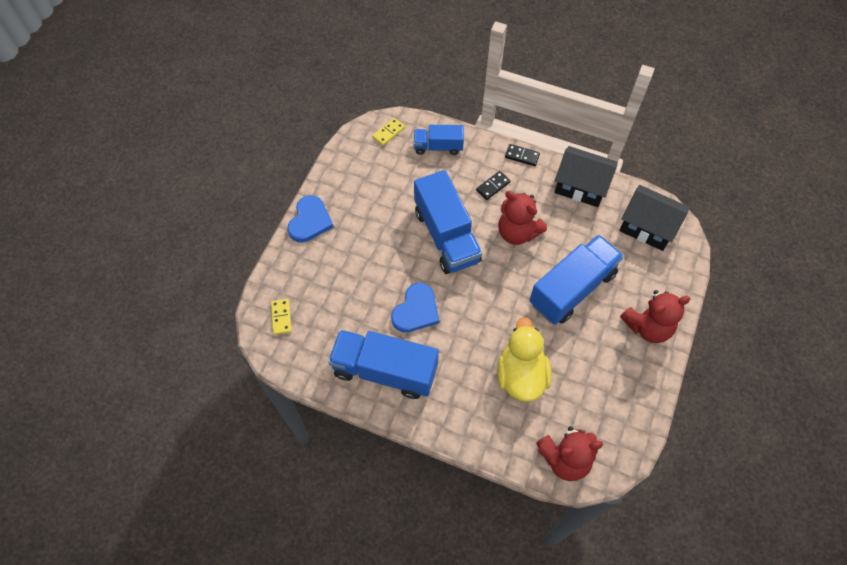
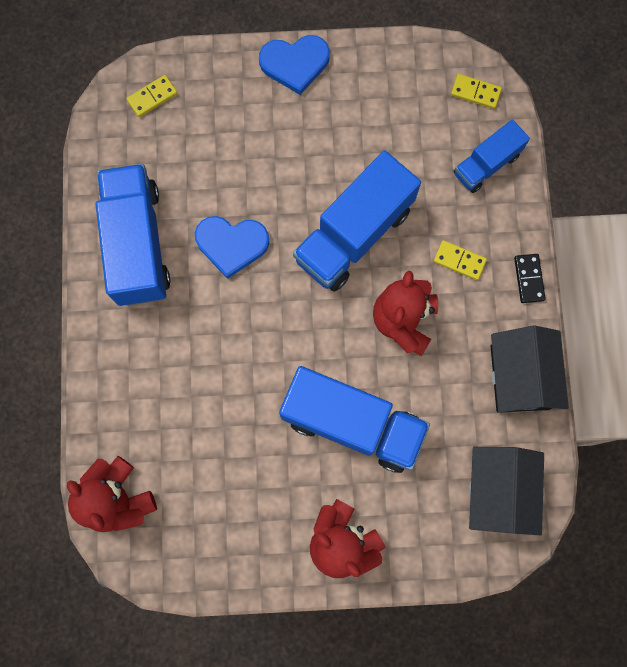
camera: 65 degrees right, 15 degrees up
blue truck [414,125,464,155] -> blue truck turned 105 degrees counterclockwise [453,119,530,193]
black domino [476,171,510,200] -> yellow domino [434,240,487,280]
yellow duck [497,317,551,402] -> none

